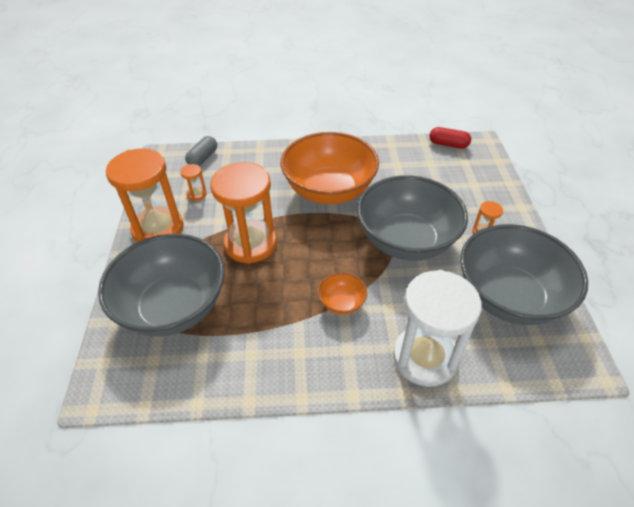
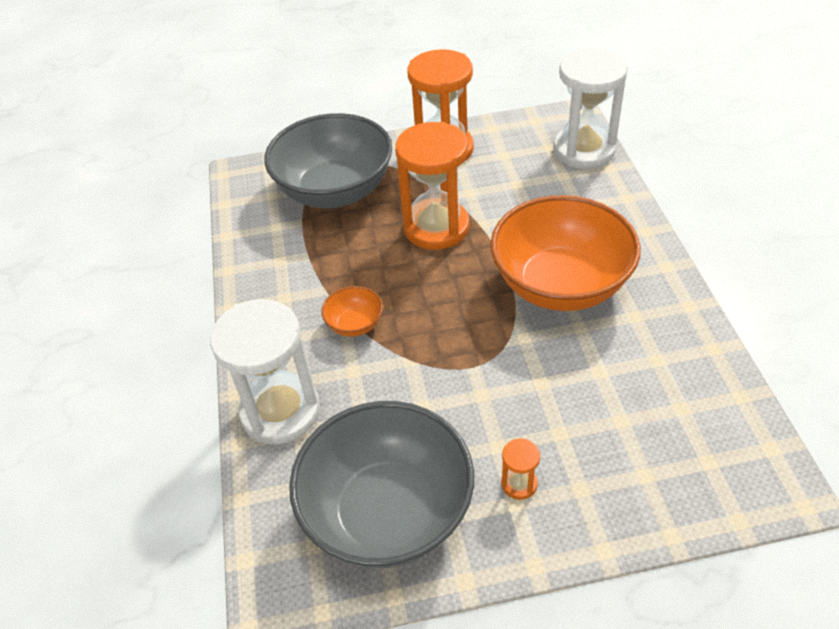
camera: 85 degrees right, 0 degrees up
orange hourglass [180,164,207,201] -> none
grey capsule [185,136,217,166] -> white hourglass [553,48,628,169]
grey bowl [357,175,468,261] -> none
red capsule [429,127,471,149] -> none

